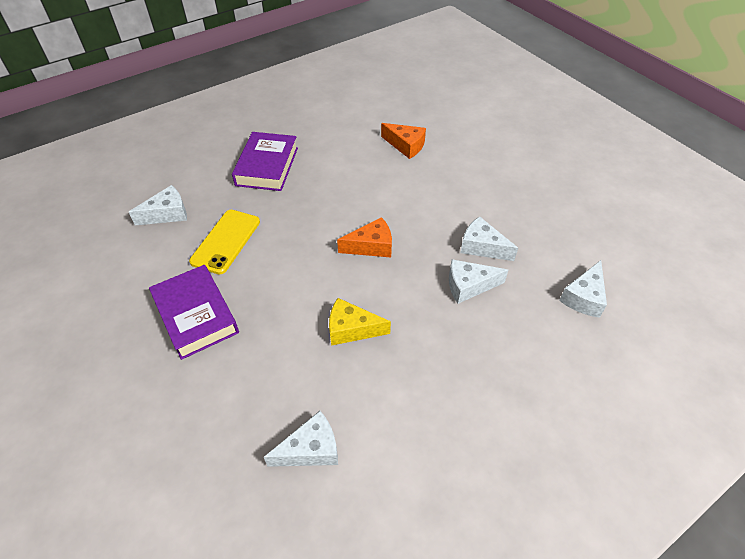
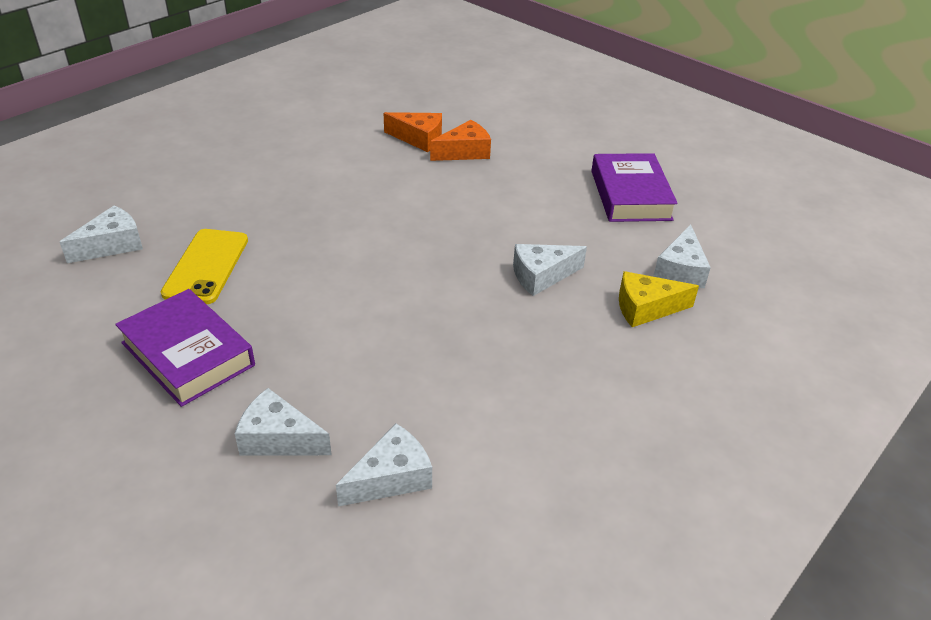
camera: 15 degrees left, 10 degrees down
purple book [232,132,298,191] -> purple book moved to [591,153,678,222]
yellow cheese [329,298,391,346] -> yellow cheese moved to [619,271,699,327]
orange cheese [337,217,392,257] -> orange cheese moved to [430,120,491,161]
white cheese [460,217,518,261] -> white cheese moved to [235,388,332,455]

